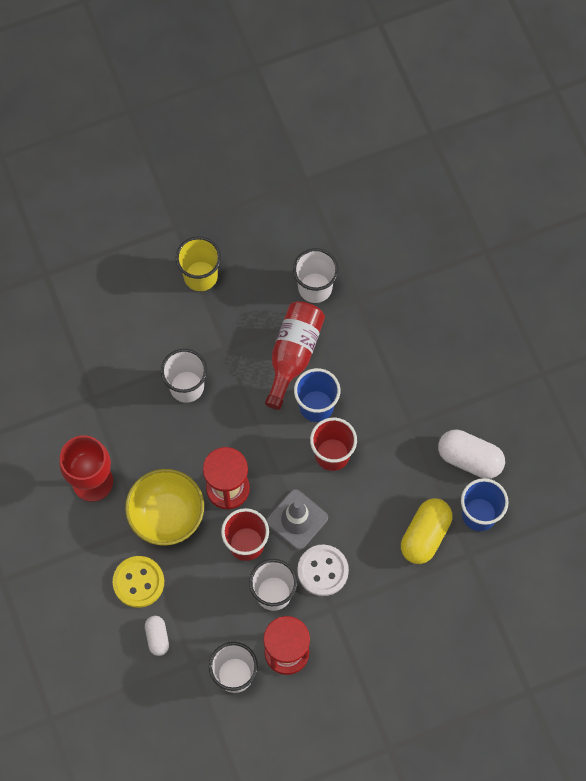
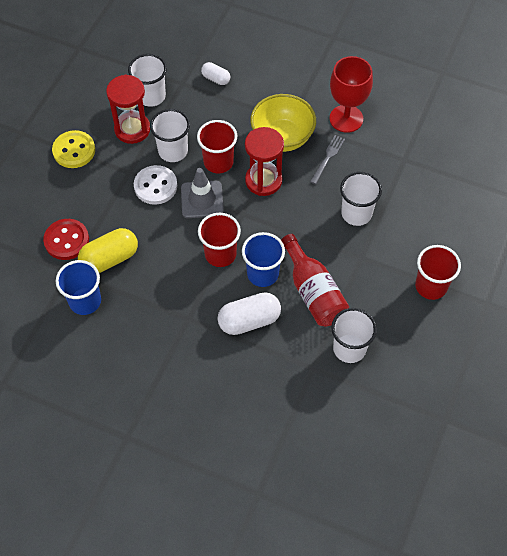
camera: 135 degrees right, 10 degrees down
yellow button [113,556,164,608] -> yellow button moved to [52,130,95,168]
yellow cup [176,236,221,291] -> red cup [415,245,461,300]
yellow capsule [401,498,452,564] -> yellow capsule turned 75 degrees clockwise [78,228,138,273]
white capsule [438,429,505,479] -> white capsule moved to [218,292,281,335]
none -> red button [43,219,89,260]
none -> grey fork [310,135,345,184]

